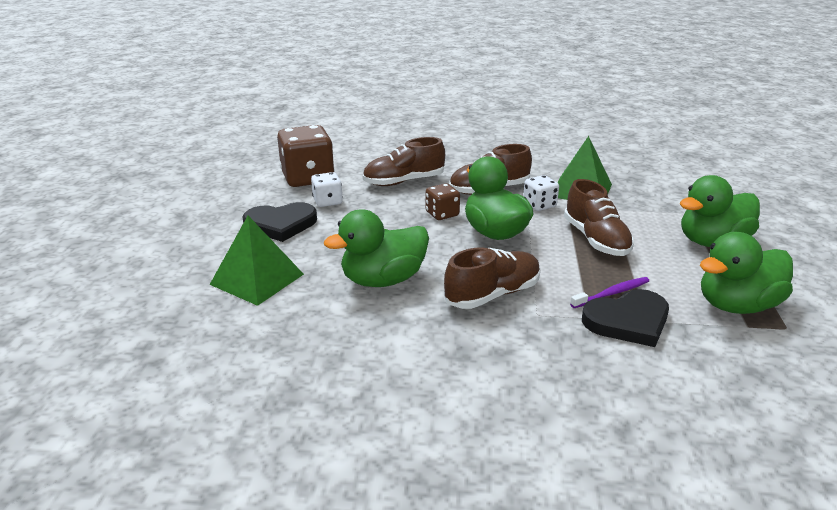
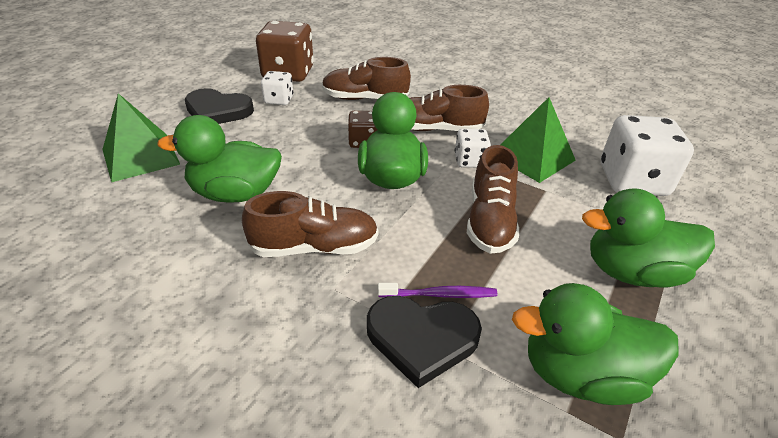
camera: 25 degrees right, 10 degrees up
none -> white dice [601,115,694,196]

